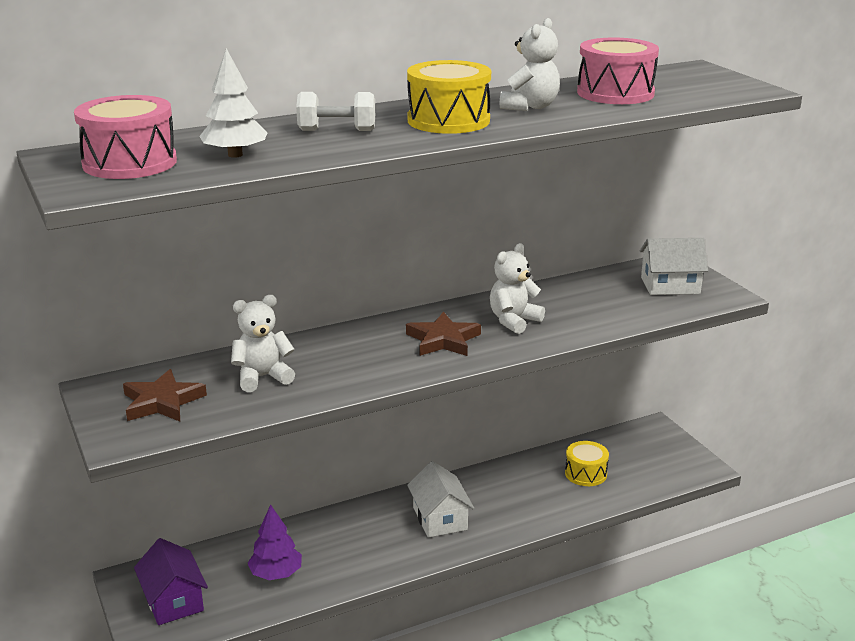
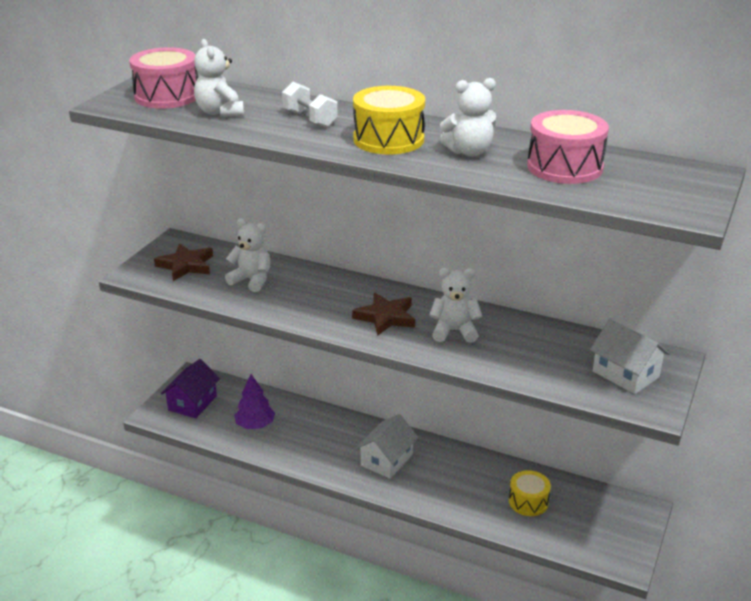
camera: 50 degrees right, 5 degrees up
white tree [199,48,268,158] -> white teddy bear [194,39,244,117]

